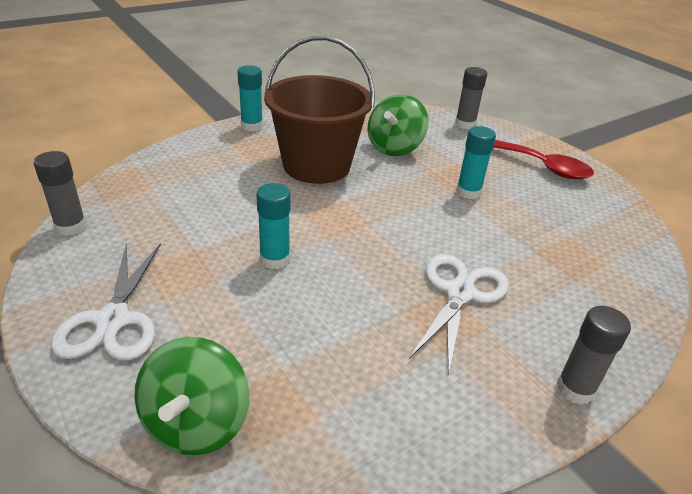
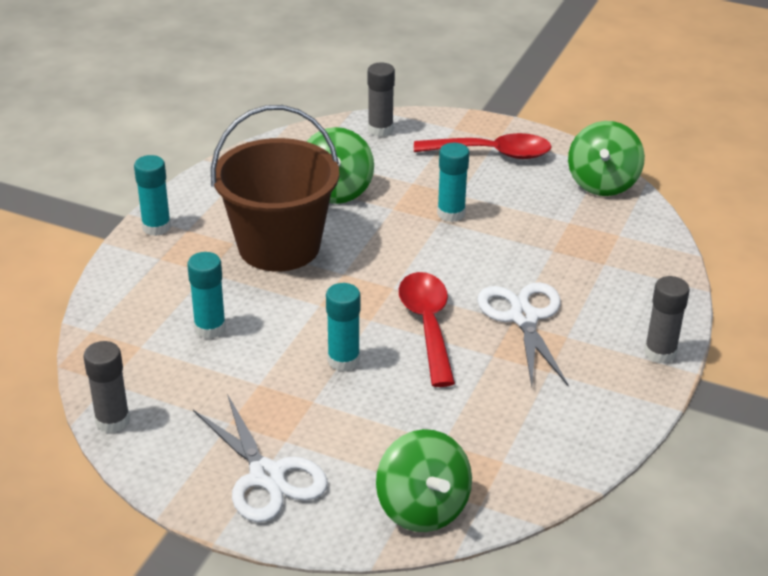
camera: 30 degrees left, 0 degrees up
none -> turquoise glue stick [187,252,226,339]
none -> red spoon [399,272,455,387]
none -> green spinning top [568,121,645,196]

